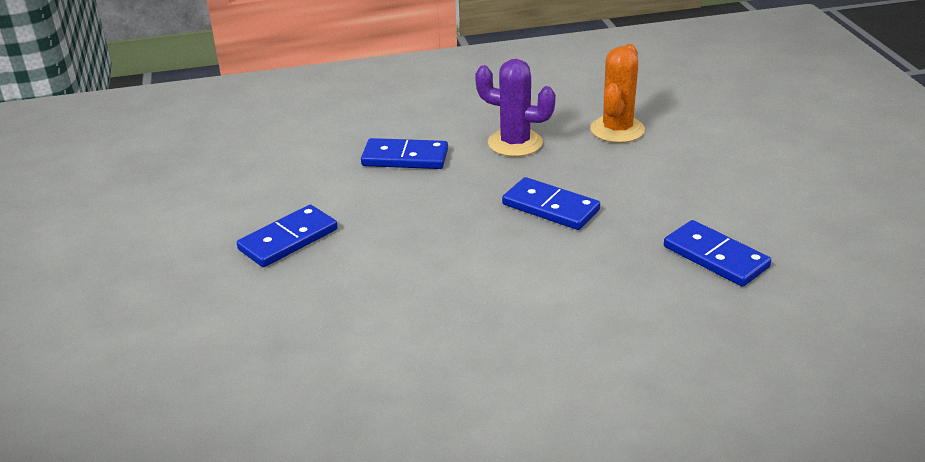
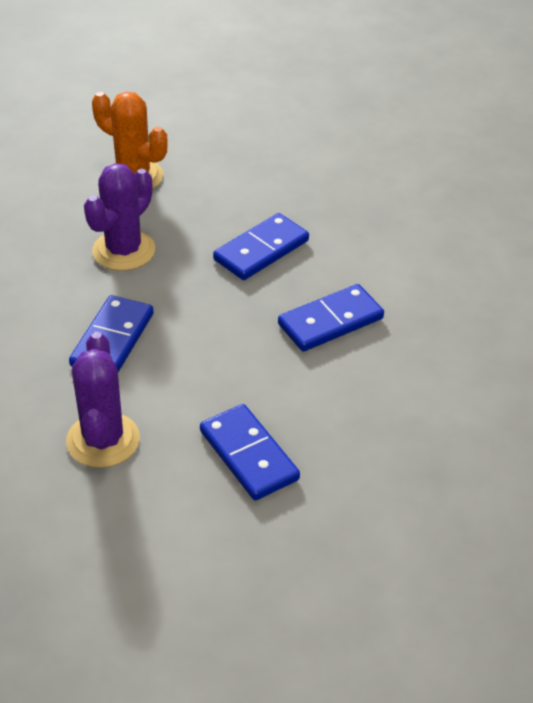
camera: 80 degrees left, 10 degrees up
blue domino [664,220,771,287] -> blue domino moved to [278,284,384,352]
none -> purple cactus [66,332,140,468]

